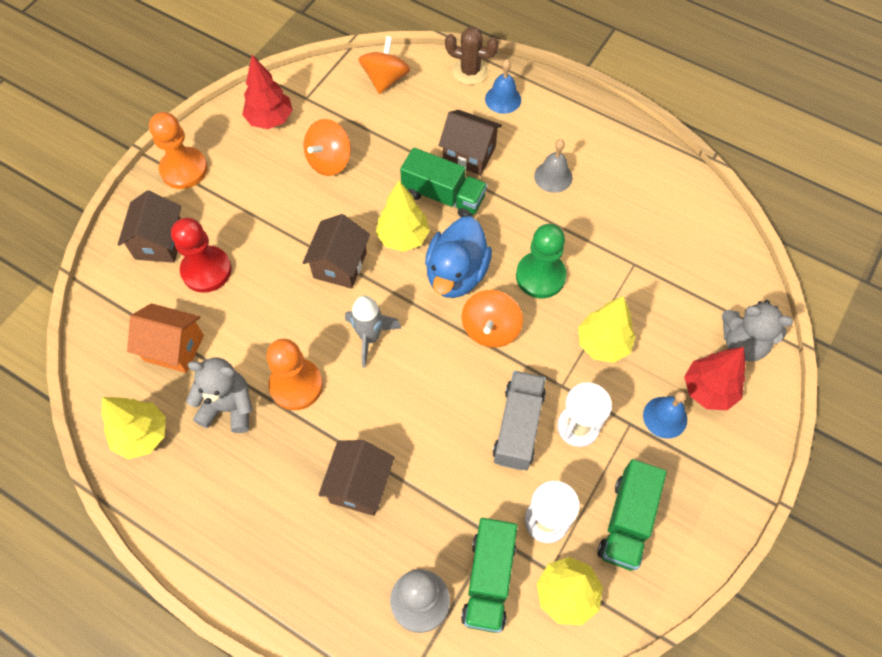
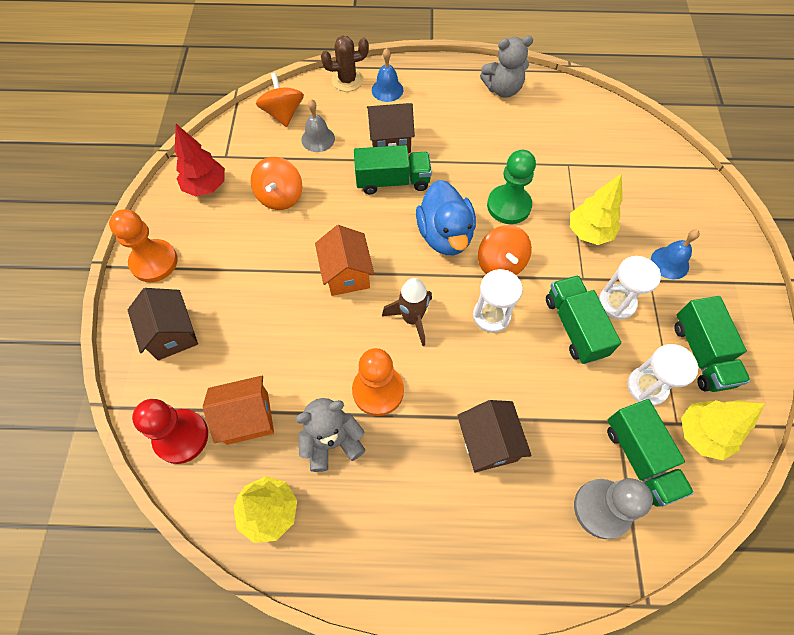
camera: 30 degrees left, 0 degrees up
red pawn [171,218,232,293] -> red pawn moved to [132,399,208,464]
brown house [303,214,370,289] -> orange house [315,225,374,296]
grey rocket [345,296,402,368] -> brown rocket [382,278,432,346]
yellow tree [376,181,430,252] -> none
grey truck [493,371,546,470] -> green truck [546,275,621,364]
grey bell [534,139,572,193] -> grey bell moved to [301,99,335,152]
red tree [684,347,746,410] -> none
grey teddy bear [722,300,793,362] -> grey teddy bear moved to [480,36,533,98]
none -> white hourglass [473,269,523,333]

